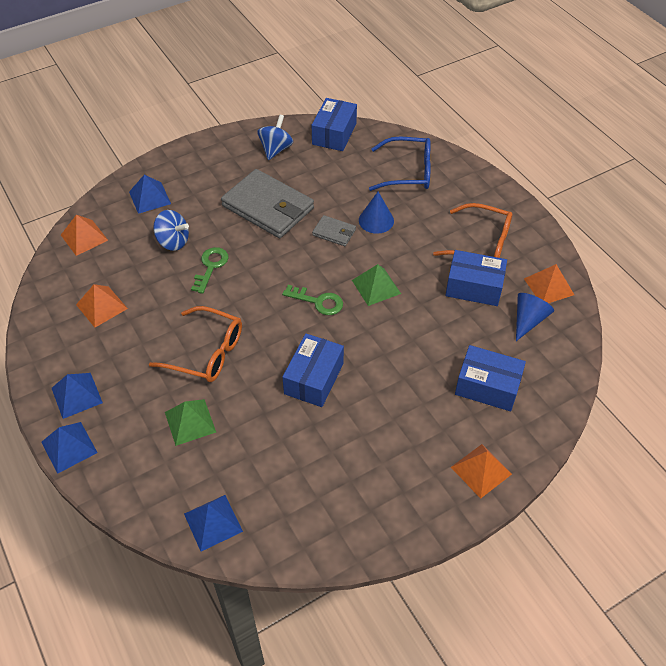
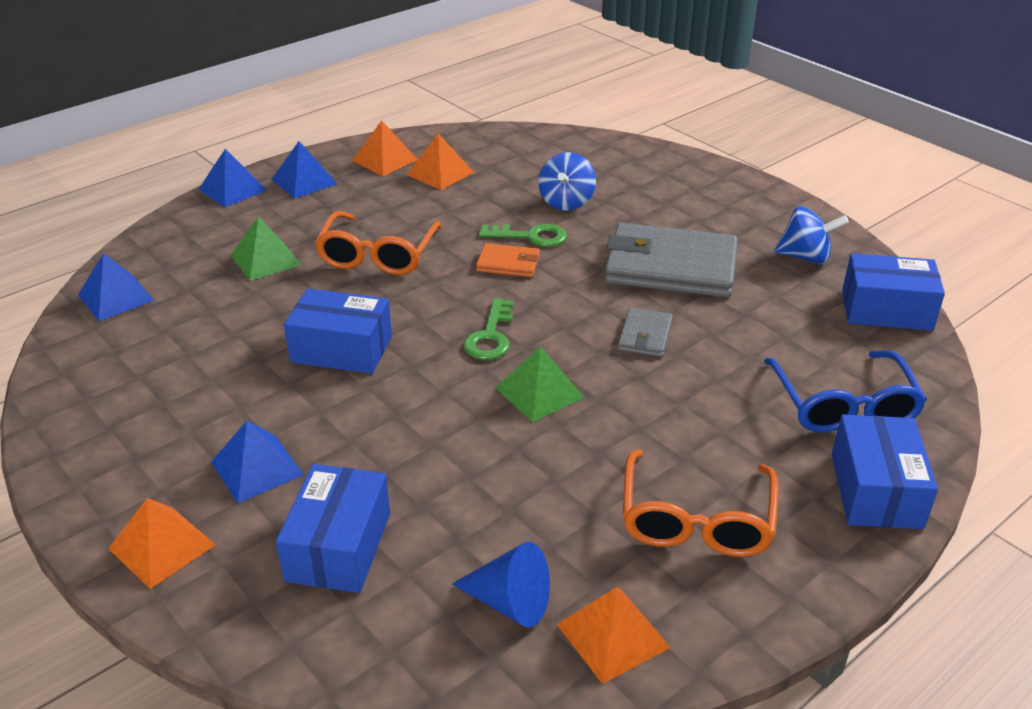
camera: 80 degrees right, 15 degrees down
orange pyramid [61,215,108,256] -> orange pyramid moved to [352,120,418,176]
blue pyramid [129,174,171,214] -> blue pyramid moved to [211,421,303,503]
grey wallet [221,169,314,238] -> grey wallet turned 75 degrees clockwise [605,223,738,298]
blue cone [359,192,394,234] -> none
blue box [445,250,507,306] -> blue box moved to [832,415,938,529]
none -> orange wallet [476,243,540,277]

